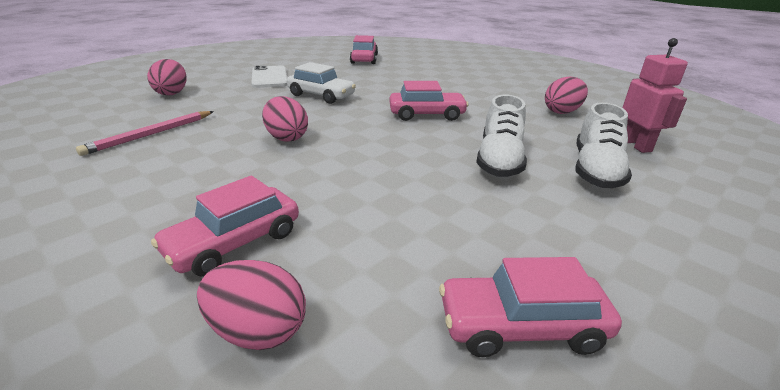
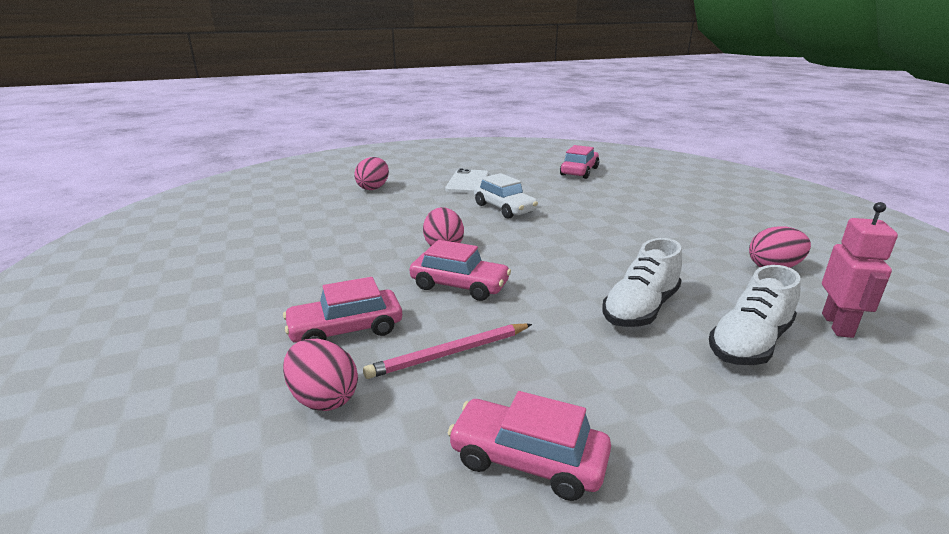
camera: 25 degrees right, 5 degrees down
pink pencil [76,111,214,156] -> pink pencil moved to [363,324,532,379]
pink car [389,81,469,121] -> pink car moved to [409,240,511,301]

